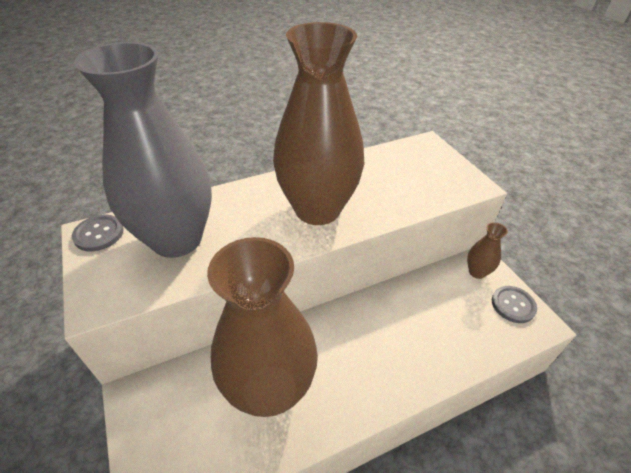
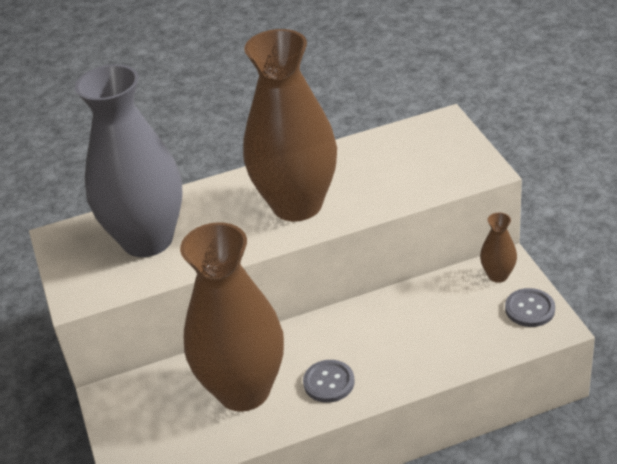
camera: 10 degrees right, 5 degrees down
grey button [72,215,124,251] -> grey button moved to [303,360,355,403]

